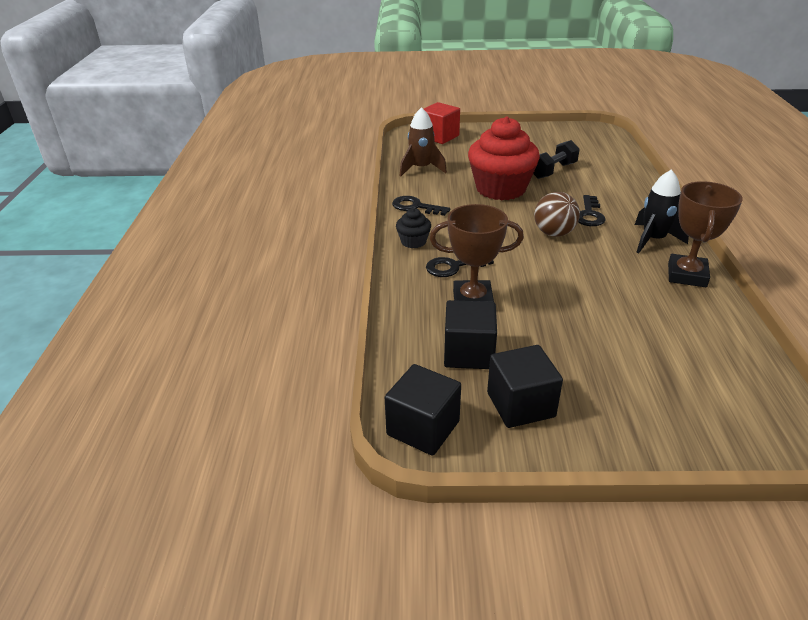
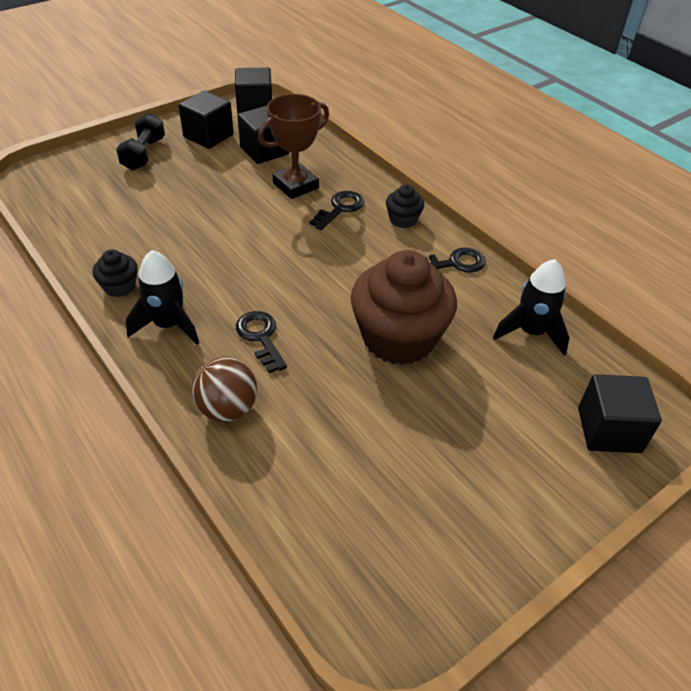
camera: 140 degrees right, 10 degrees up
brown rocket [400,107,447,176] -> black rocket [493,259,570,356]
red cube [424,102,460,144] -> black cube [578,374,662,453]
red cupcake [468,116,540,200] -> brown cupcake [351,250,457,365]
black dumbbell [533,140,580,179] -> black dumbbell moved to [116,113,165,171]
brown ball [534,192,580,237] -> brown ball moved to [192,357,257,422]
brown trophy [668,181,743,287] -> black cupcake [93,249,138,297]

